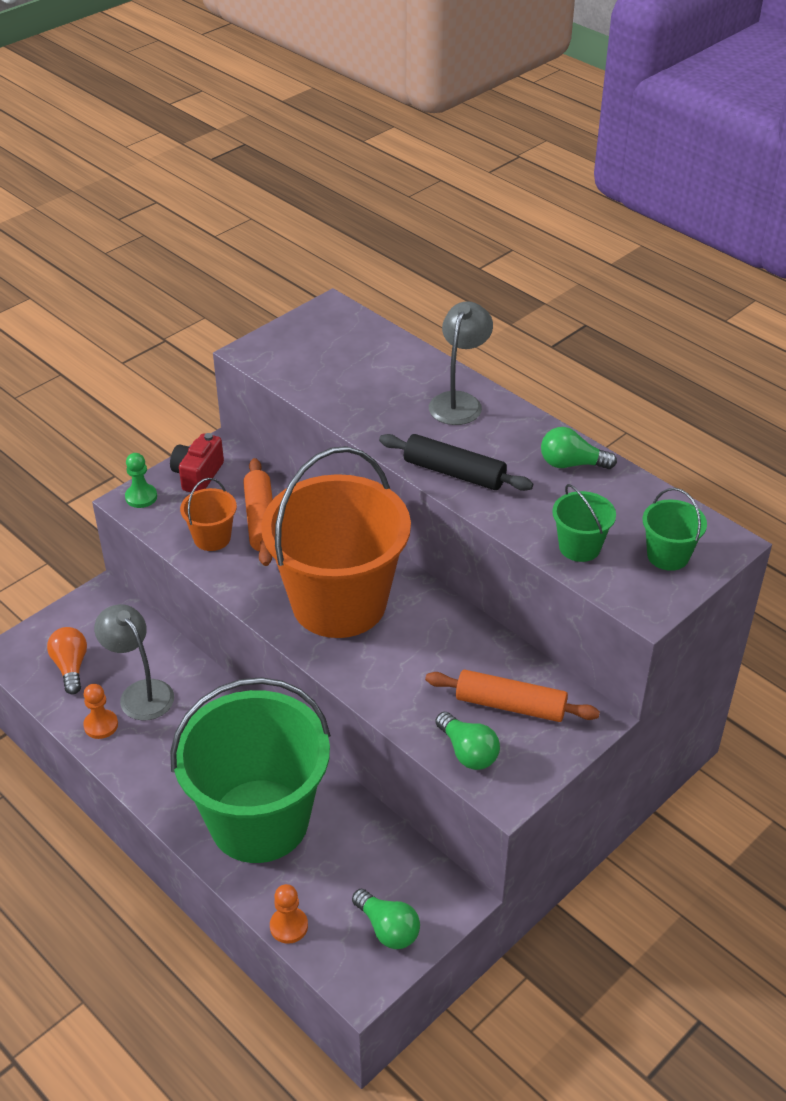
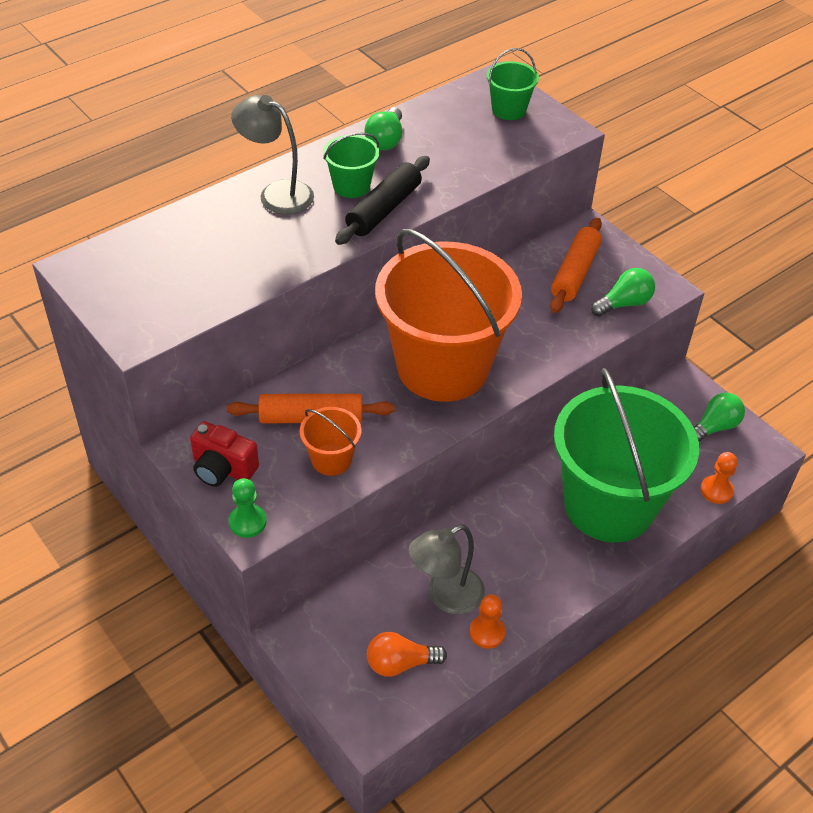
camera: 85 degrees left, 5 degrees up
green bucket [552,484,616,562] -> green bucket moved to [323,132,380,198]

